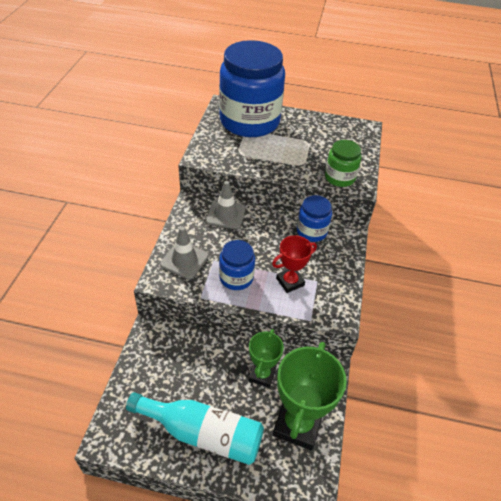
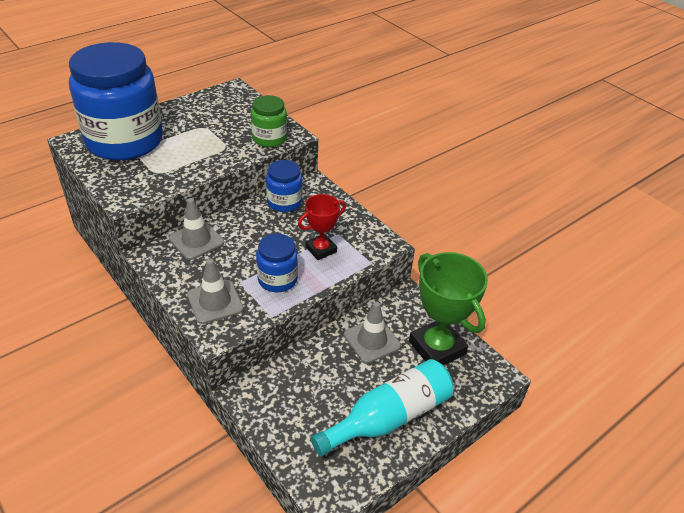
camera: 50 degrees left, 5 degrees down
green trophy [249,329,284,388] -> grey traffic cone [344,302,401,363]
red trophy [272,235,317,293] -> red trophy turned 45 degrees clockwise [298,194,346,260]

